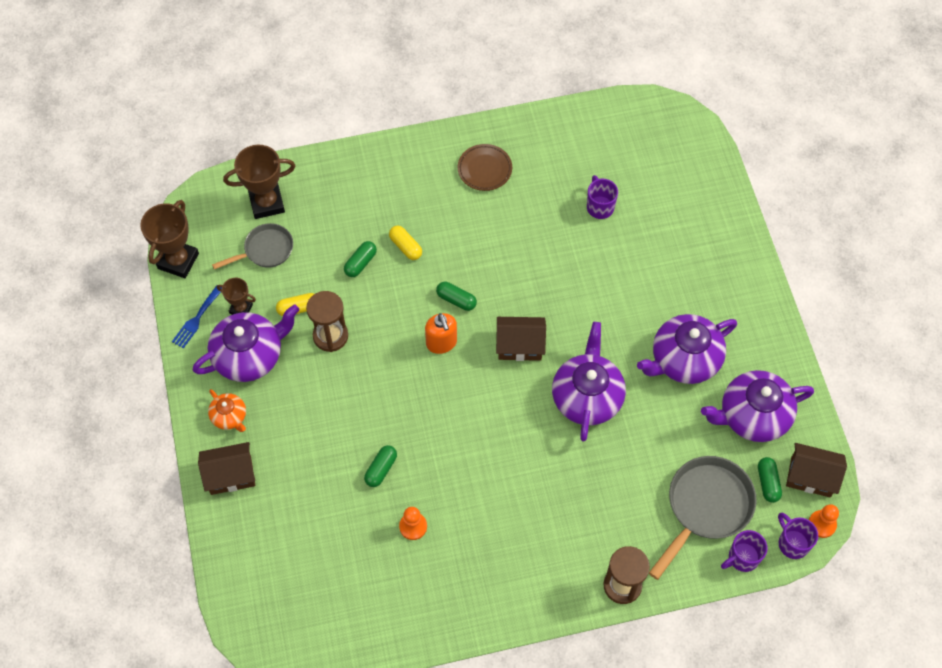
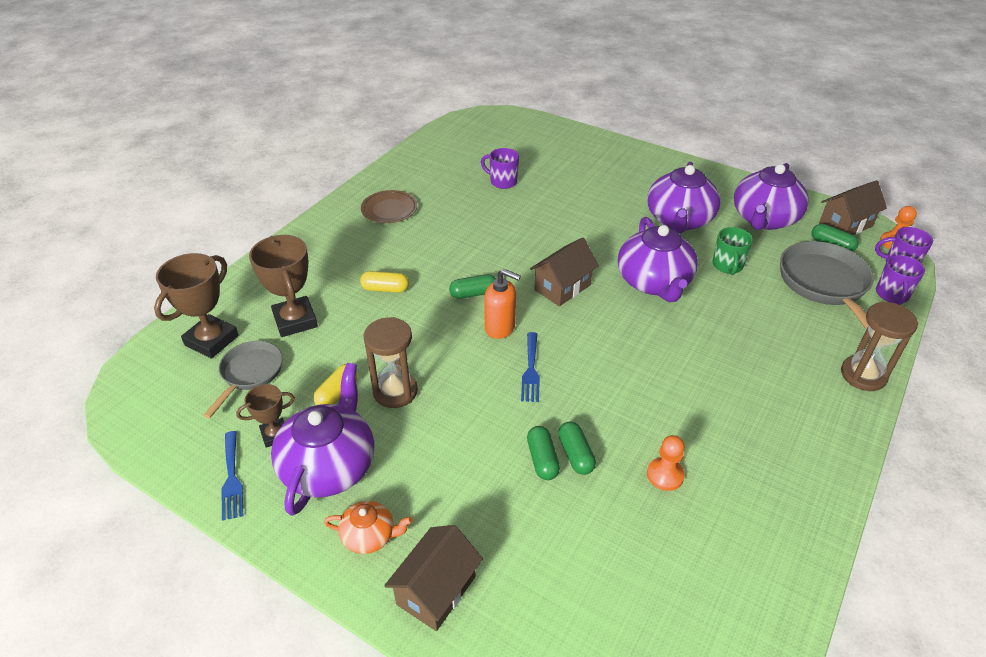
camera: 45 degrees left, 20 degrees down
brown trophy [140,200,199,278] -> brown trophy moved to [249,235,318,337]
green capsule [344,241,377,277] -> green capsule moved to [527,426,560,480]
purple teapot [552,322,626,441] -> purple teapot turned 150 degrees counterclockwise [618,217,698,302]
none -> blue fork [521,332,540,402]
none -> green mug [713,227,753,275]

